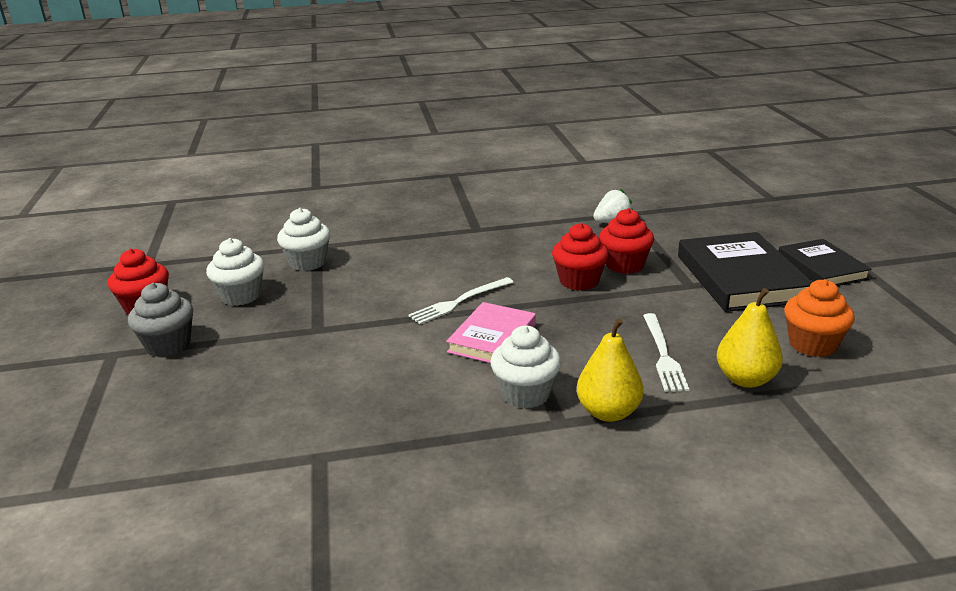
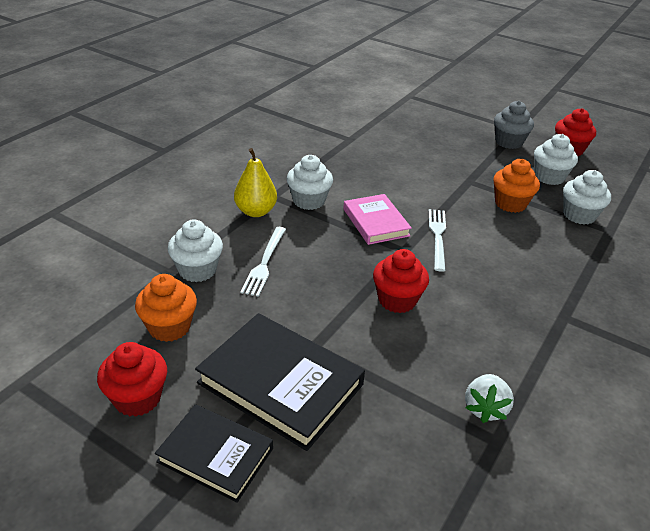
camera: 130 degrees right, 10 degrees up
red cupcake [599,208,654,274] -> red cupcake moved to [97,342,167,417]
white fork [643,313,689,392] -> white fork turned 120 degrees counterclockwise [240,227,286,297]
yellow pear [717,288,783,388] -> white cupcake [168,219,223,282]
none -> orange cupcake [493,159,540,213]

